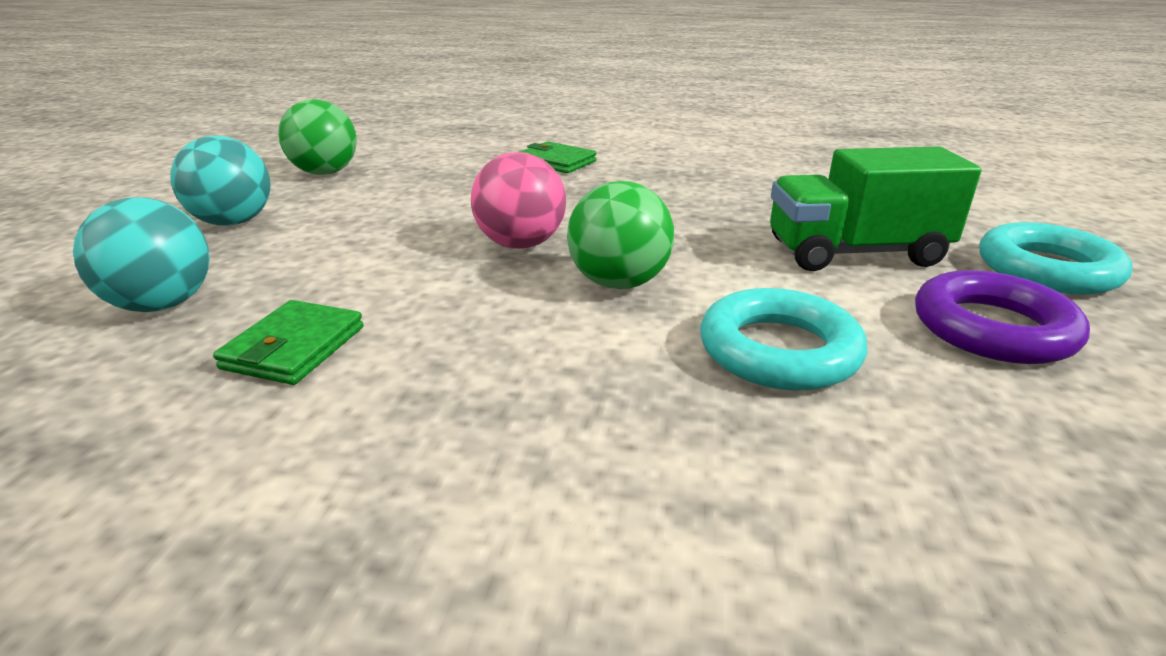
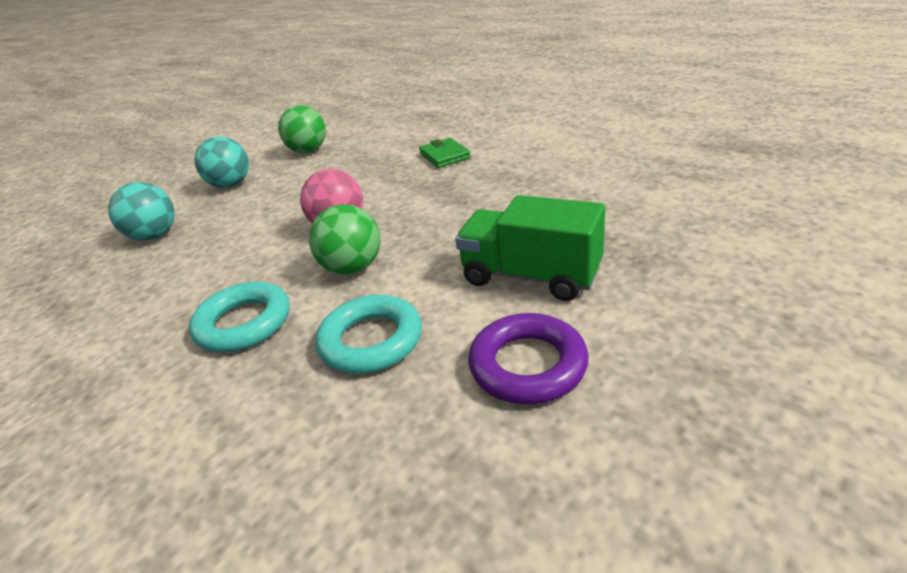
camera: 35 degrees right, 5 degrees up
green wallet [213,300,364,385] -> none
turquoise ring [979,222,1133,295] -> turquoise ring moved to [189,281,290,352]

